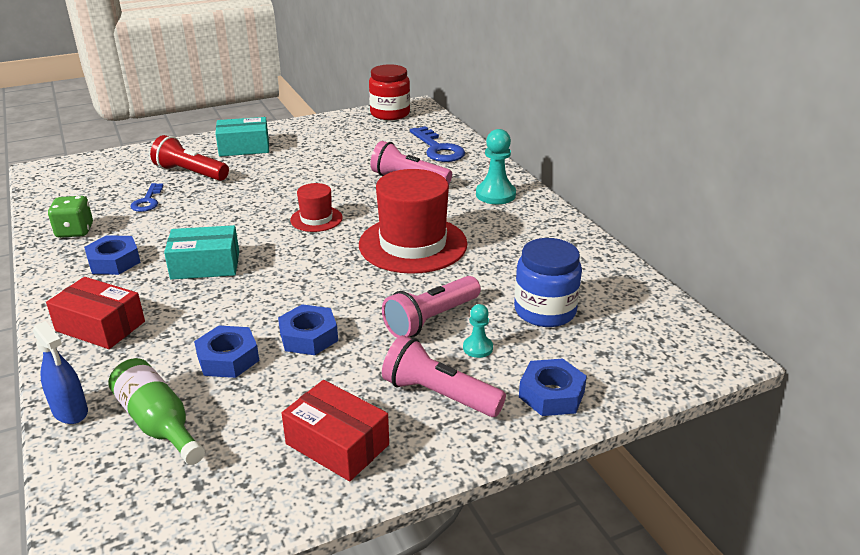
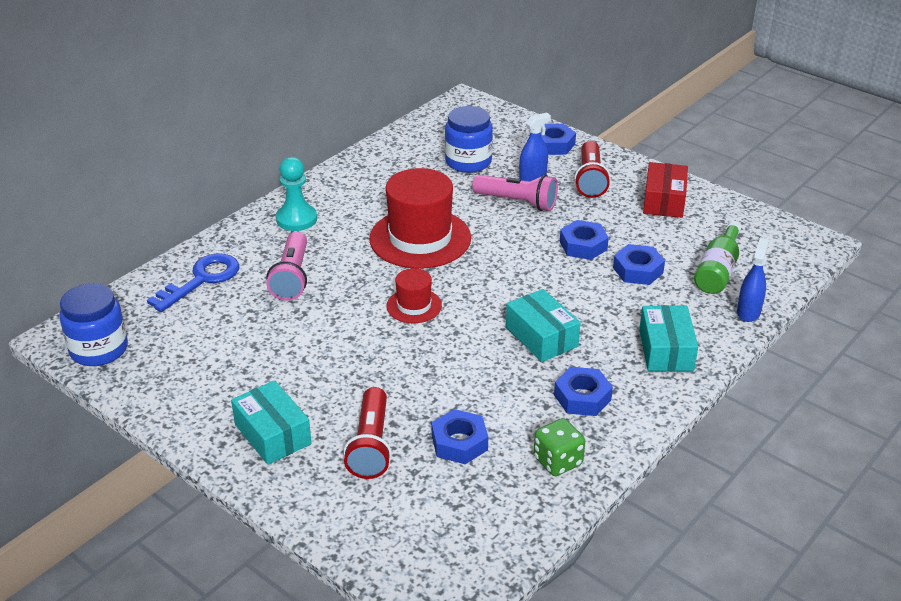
camera: 115 degrees left, 5 degrees up
red box [46,277,145,349] -> turquoise box [639,305,698,372]
blue key [130,183,164,212] -> blue nut [432,409,488,464]
red jar [369,64,410,120] -> blue jar [59,283,128,366]
pink flashlight [382,335,506,417] -> red flashlight [574,141,611,198]
turquoise pawn [463,304,493,358] -> blue spray bottle [519,112,551,181]

